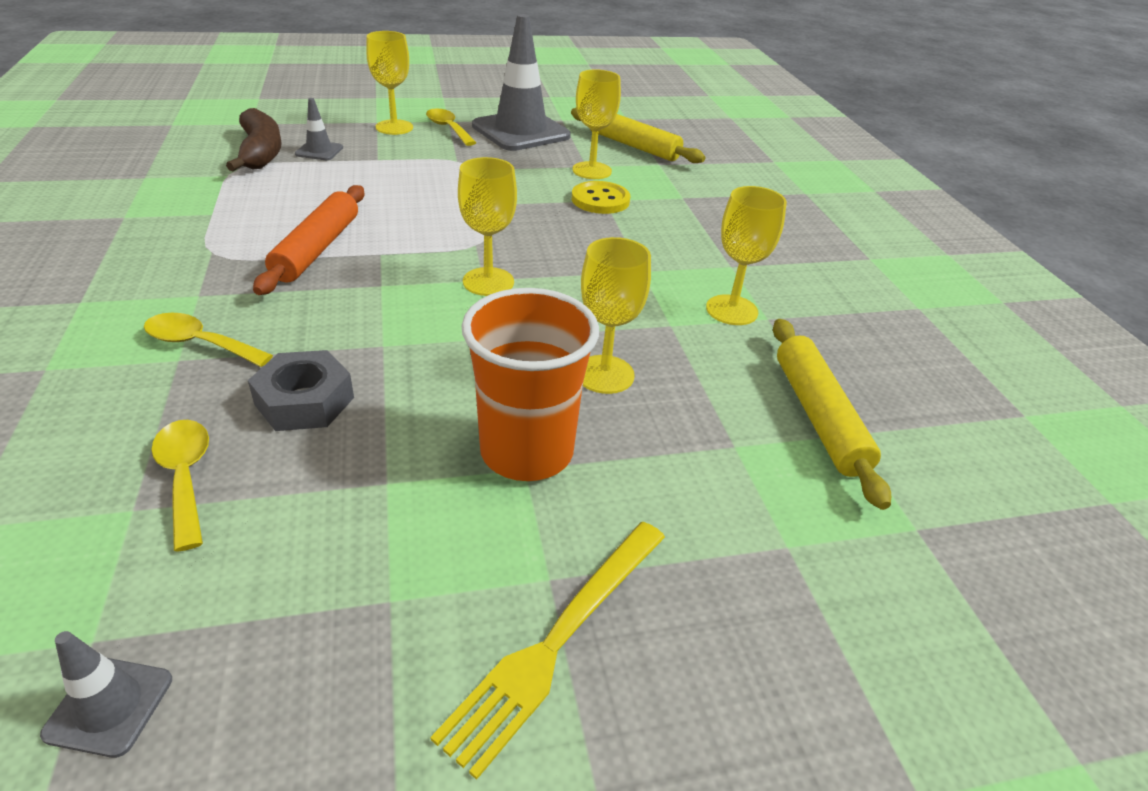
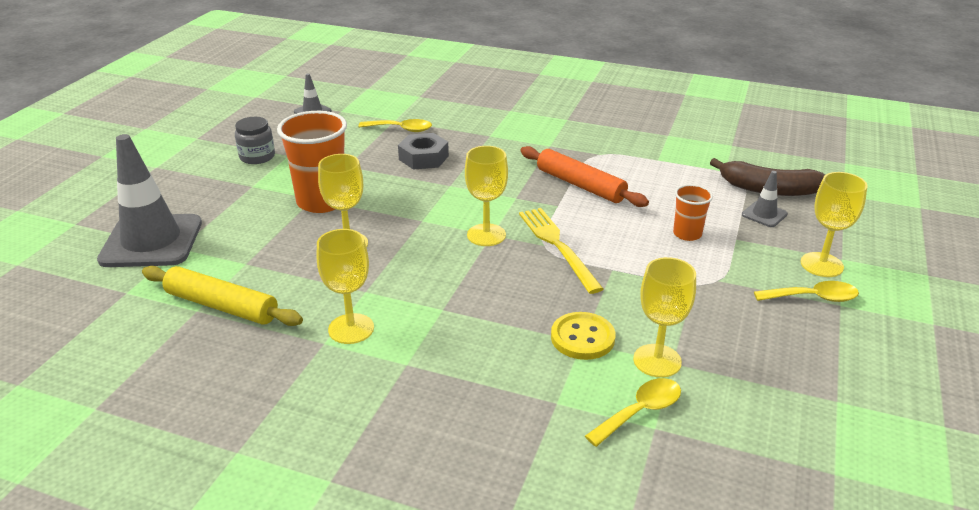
camera: 125 degrees right, 5 degrees down
yellow spoon [144,313,273,367] -> yellow spoon moved to [585,378,681,447]
yellow fork [430,522,665,780] -> yellow fork moved to [519,208,603,294]
grey traffic cone [472,14,571,151] -> grey traffic cone moved to [97,134,202,267]
yellow rolling pin [571,108,705,163] -> none
none -> grey jar [235,117,275,164]
none -> orange cup [673,184,713,241]

